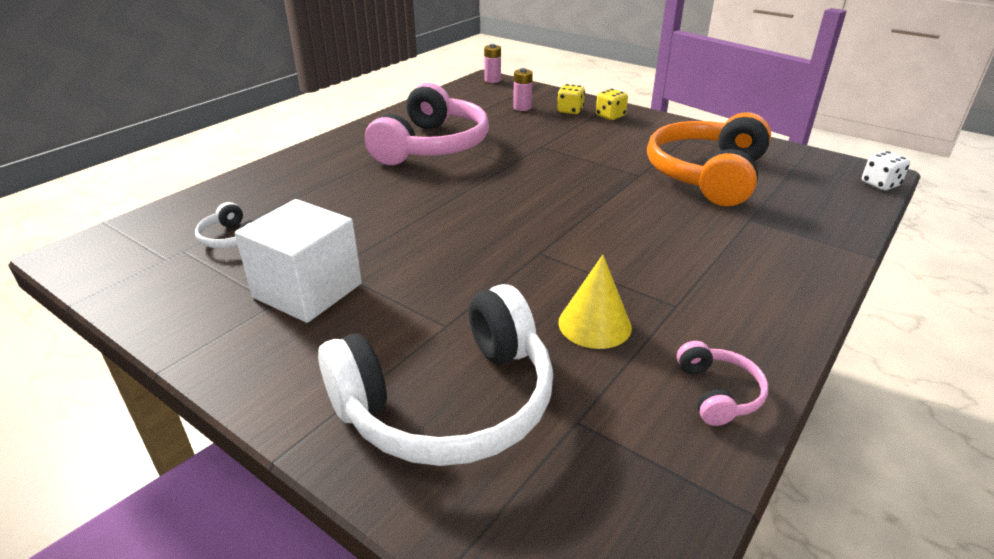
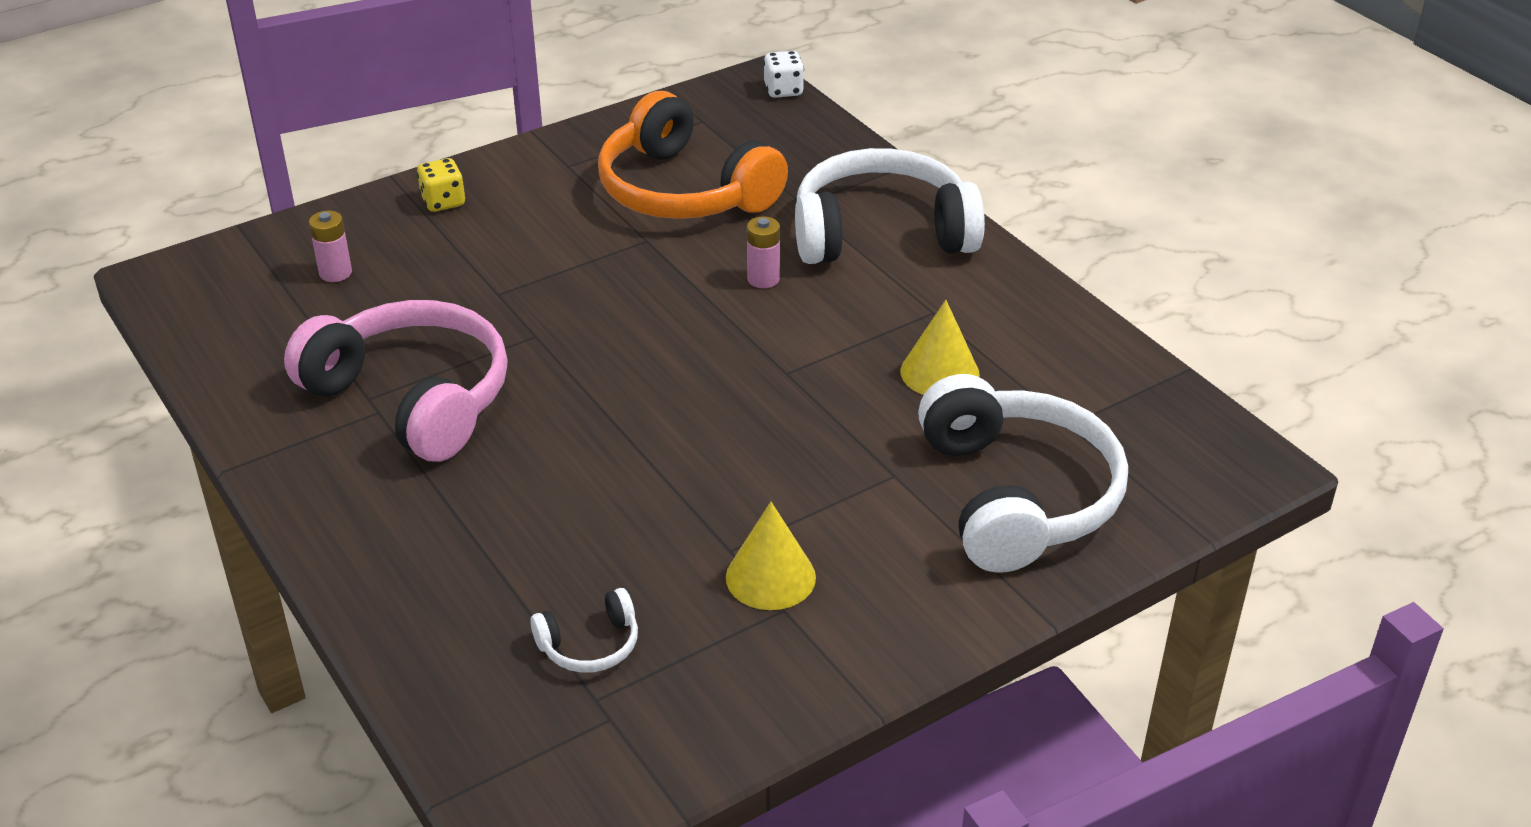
camera: 70 degrees left, 5 degrees up
white cube [235,199,362,323] -> yellow cone [726,502,816,610]
pink battery [484,44,501,83] -> pink battery moved to [747,216,780,288]
yellow dice [557,84,585,114] -> none
pink headphones [677,341,768,426] -> none
none -> white headphones [795,148,985,264]

